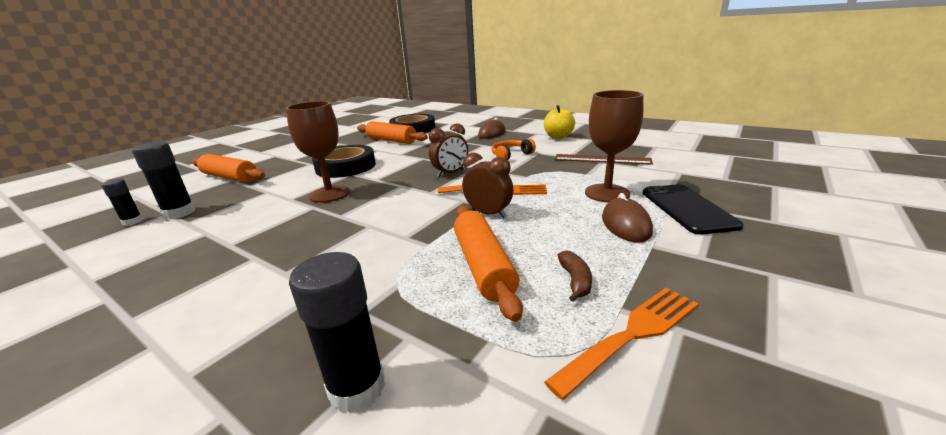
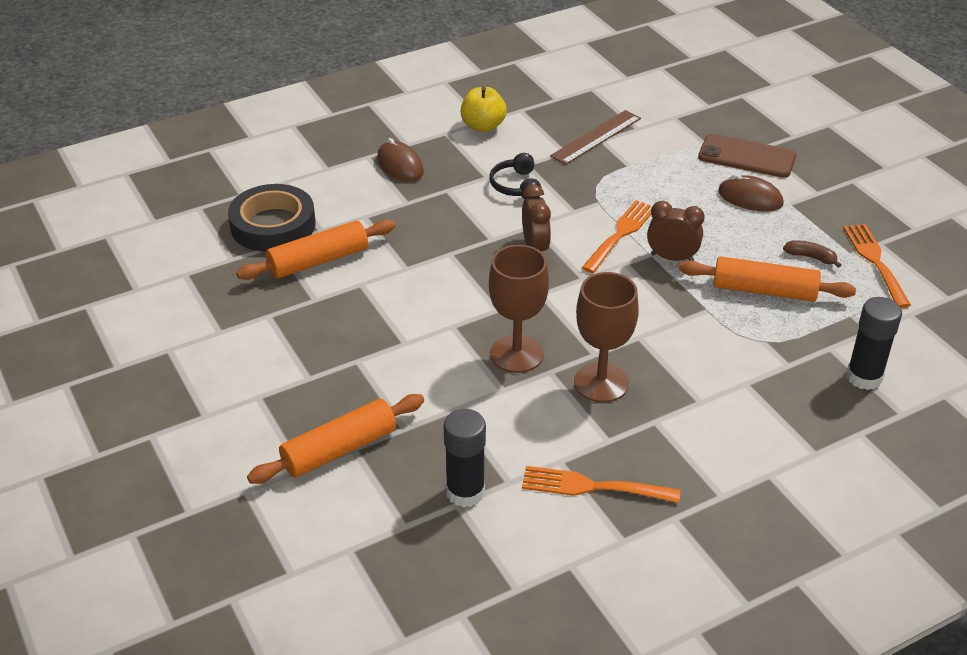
camera: 65 degrees left, 15 degrees up
black glue stick [101,179,143,226] -> none
black tape [312,145,376,178] -> none
brown clock [462,153,513,218] -> brown clock turned 45 degrees clockwise [647,201,705,261]
orange headphones [492,138,536,160] -> black headphones [489,153,542,199]
brown goblet [585,90,643,203] -> brown goblet moved to [574,272,639,402]
black phone [642,184,743,235] -> brown phone [698,134,796,178]
none -> orange fork [522,466,680,503]

